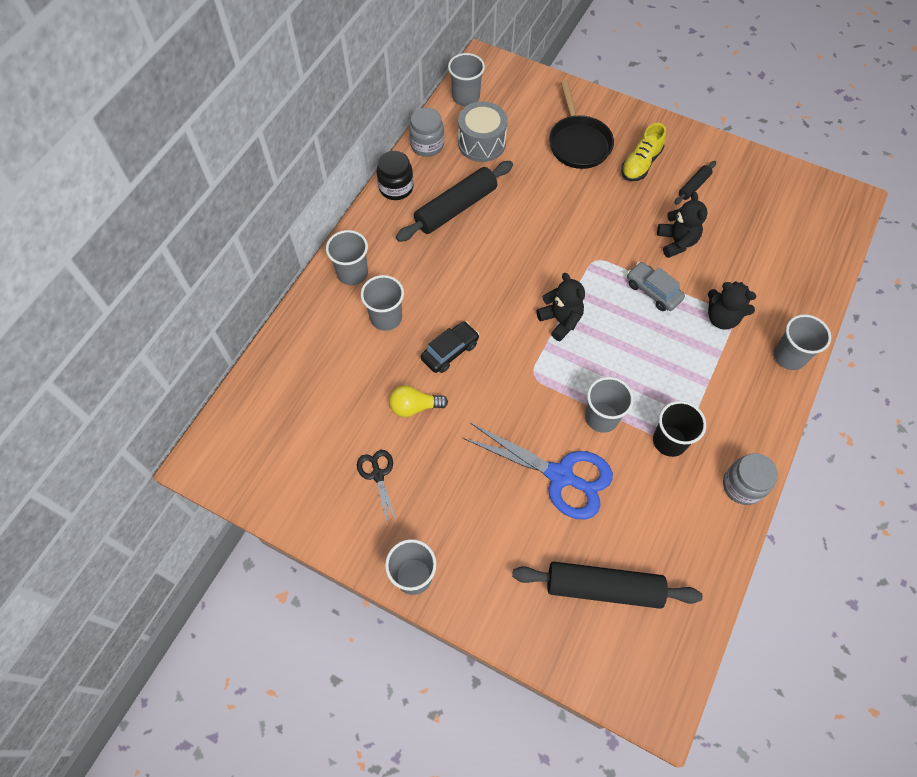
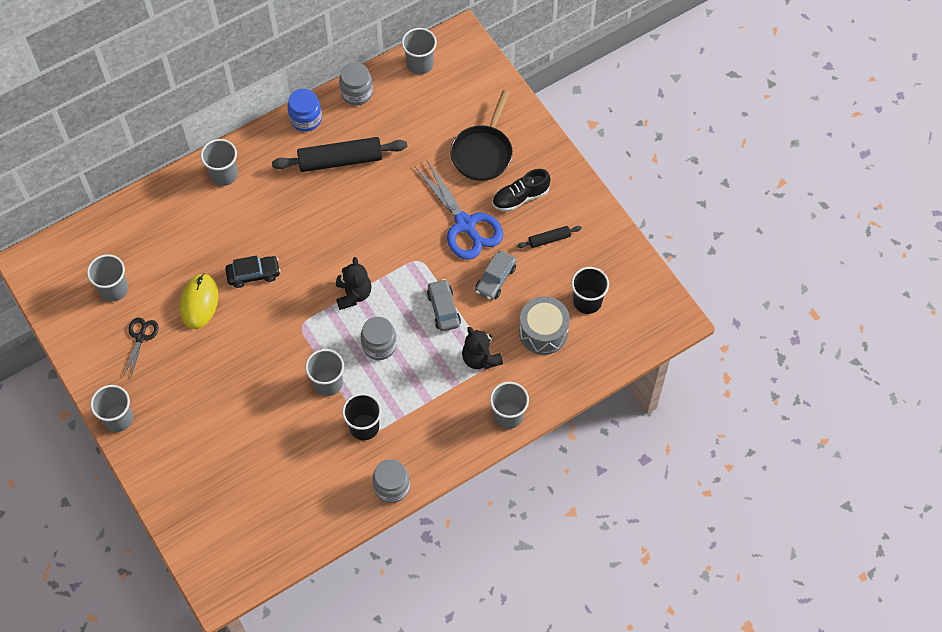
camera: 30 degrees right, 0 degrees up
grey cup [361,275,404,331] -> grey cup moved to [87,254,128,302]
black jar [376,151,414,200] -> blue jar [287,89,322,132]
yellow light bulb [389,385,448,417] -> yellow mouse [180,273,218,329]
grey drum [458,101,508,162] -> grey drum moved to [519,296,570,355]
blue scissors [463,423,613,520] -> blue scissors moved to [415,159,503,260]
black rolling pin [512,562,703,609] -> none
yellow shoe [621,123,666,181] -> black shoe [492,169,551,212]
black teddy bear [657,192,708,258] -> grey car [475,250,517,300]
none -> grey jar [361,317,397,360]
none -> black cup [571,267,609,314]

